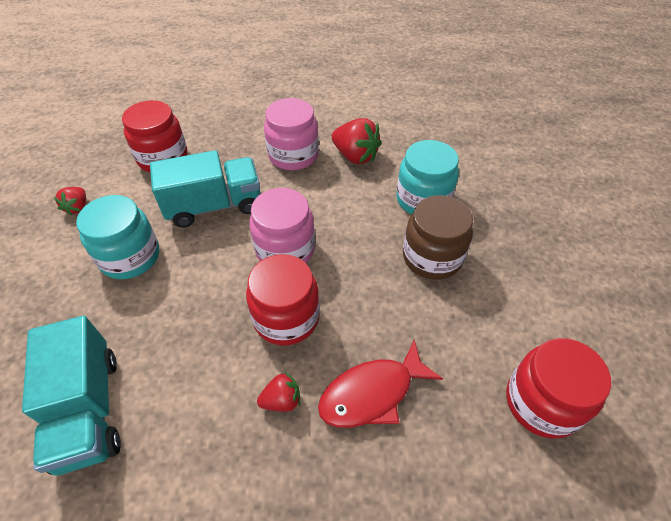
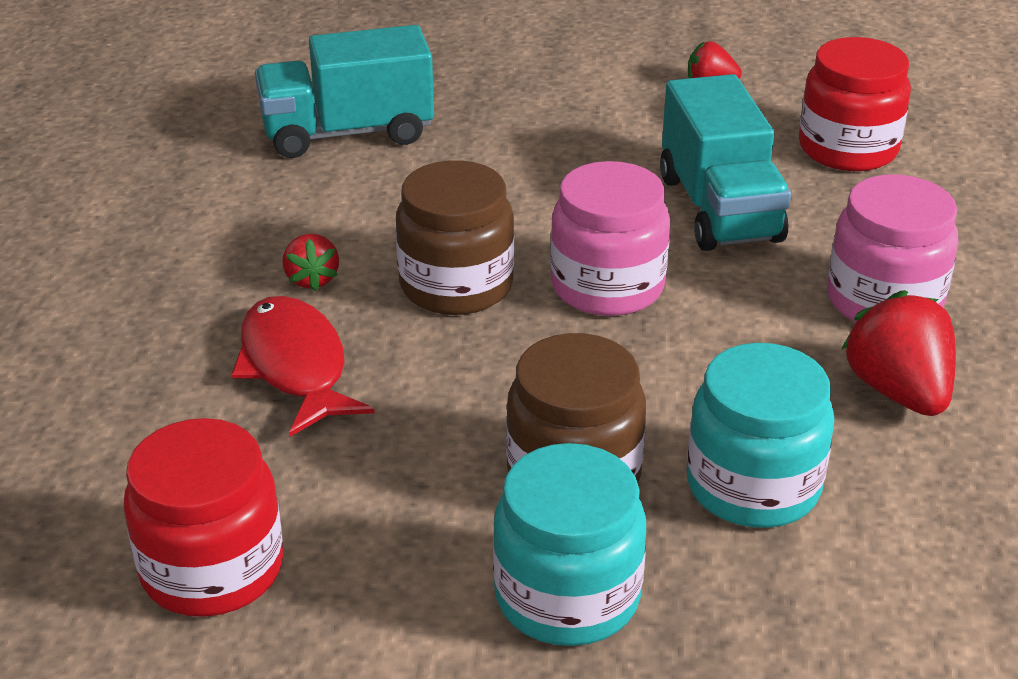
camera: 95 degrees right, 15 degrees down
turquoise jar [76,195,159,279] -> turquoise jar moved to [493,443,646,646]
red jar [246,254,320,346] -> brown jar [396,160,514,315]
red strawberry [332,118,382,164] -> red strawberry turned 120 degrees clockwise [842,290,956,416]

